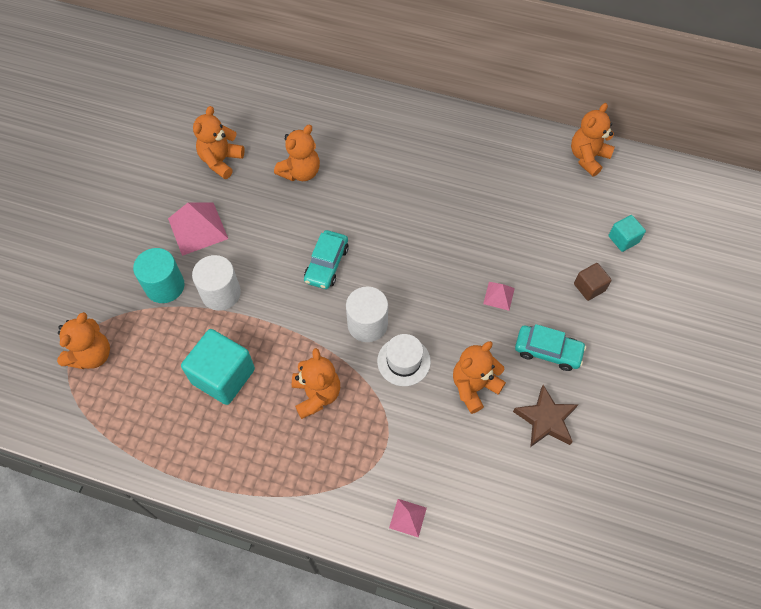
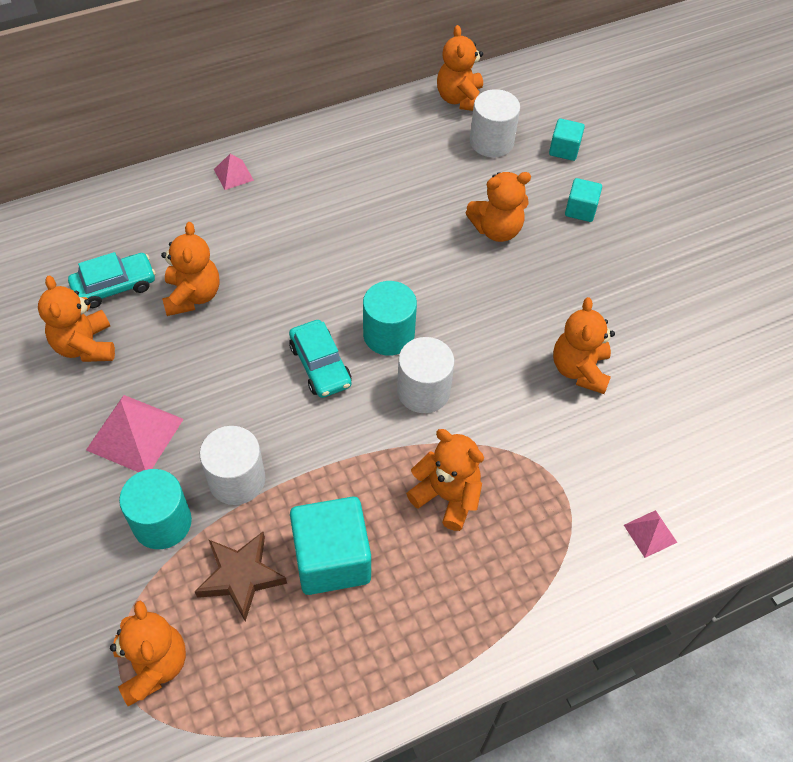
camera: 45 degrees left, 5 degrees down
white hat [377,334,431,386] -> none
pink pyramid [483,282,515,311] -> pink pyramid moved to [214,154,254,190]
brown star [513,385,578,447] -> brown star moved to [195,532,287,622]
turquoise car [515,324,586,371] -> turquoise car moved to [68,252,156,308]
brown cube [574,263,612,301] -> turquoise cube [565,178,602,222]
none -> turquoise cylinder [363,281,417,356]
none -> orange teddy bear [466,172,531,242]
none -> white cylinder [470,89,520,157]

